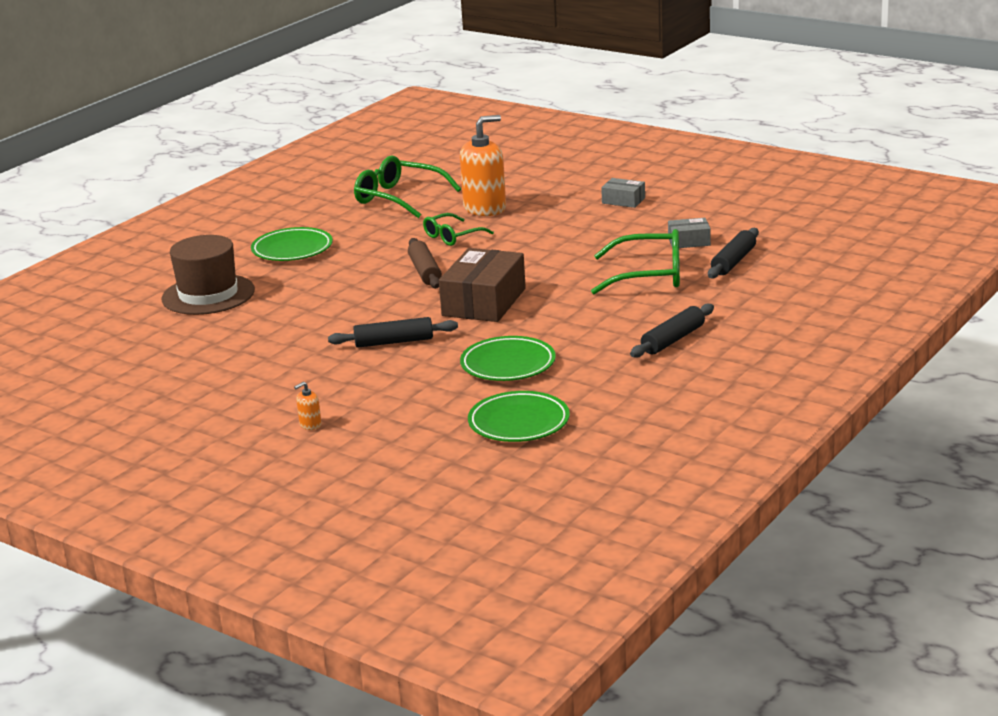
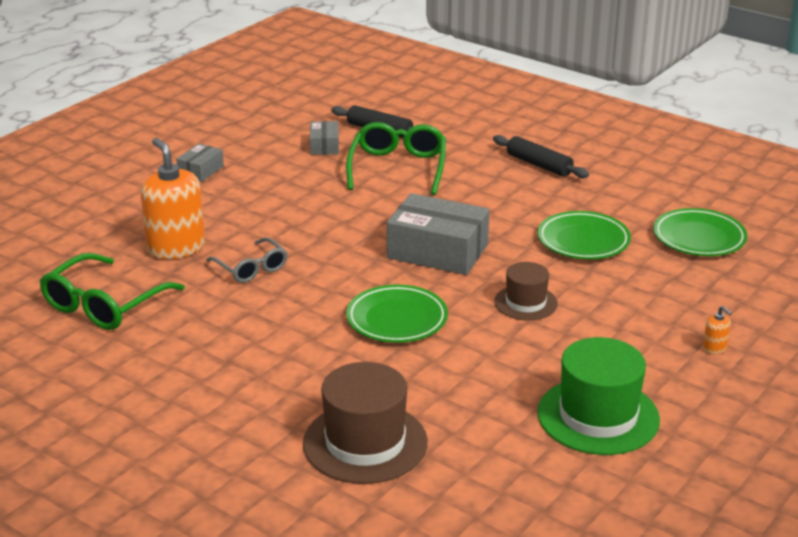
camera: 90 degrees left, 5 degrees up
green plate [251,227,333,261] -> green plate moved to [346,284,448,343]
black rolling pin [328,317,458,348] -> brown hat [494,262,558,320]
brown rolling pin [408,238,442,288] -> none
green glasses [423,213,494,246] -> grey glasses [206,237,288,283]
brown box [439,248,526,322] -> grey box [387,193,489,275]
none -> green hat [537,337,660,455]

